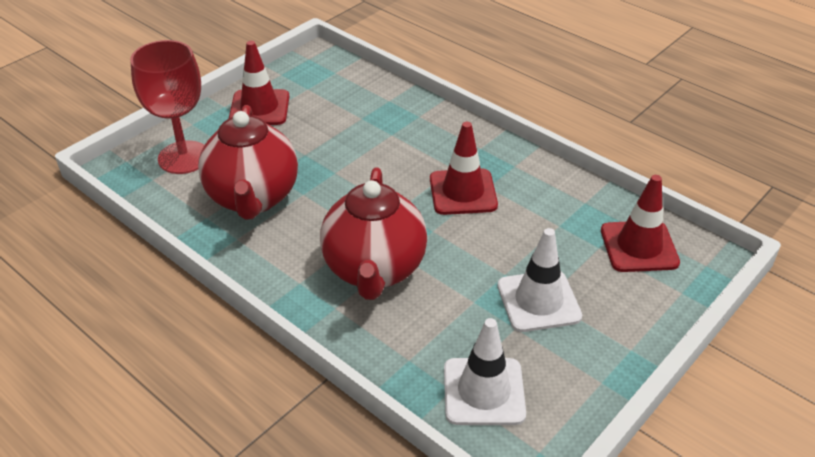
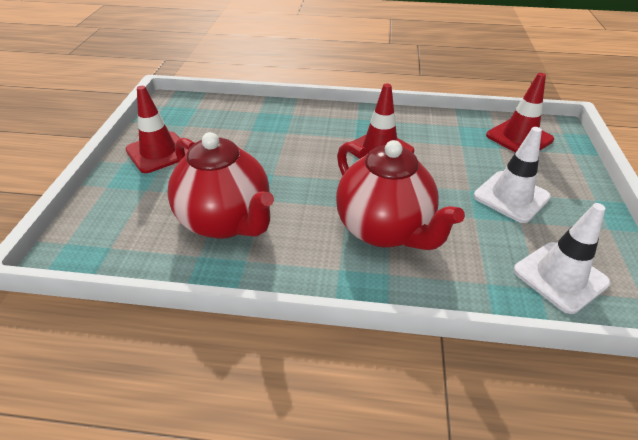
camera: 35 degrees left, 0 degrees up
red goblet [130,40,204,174] -> none

